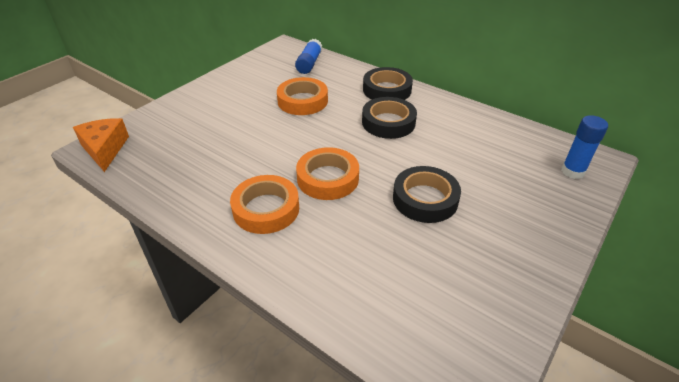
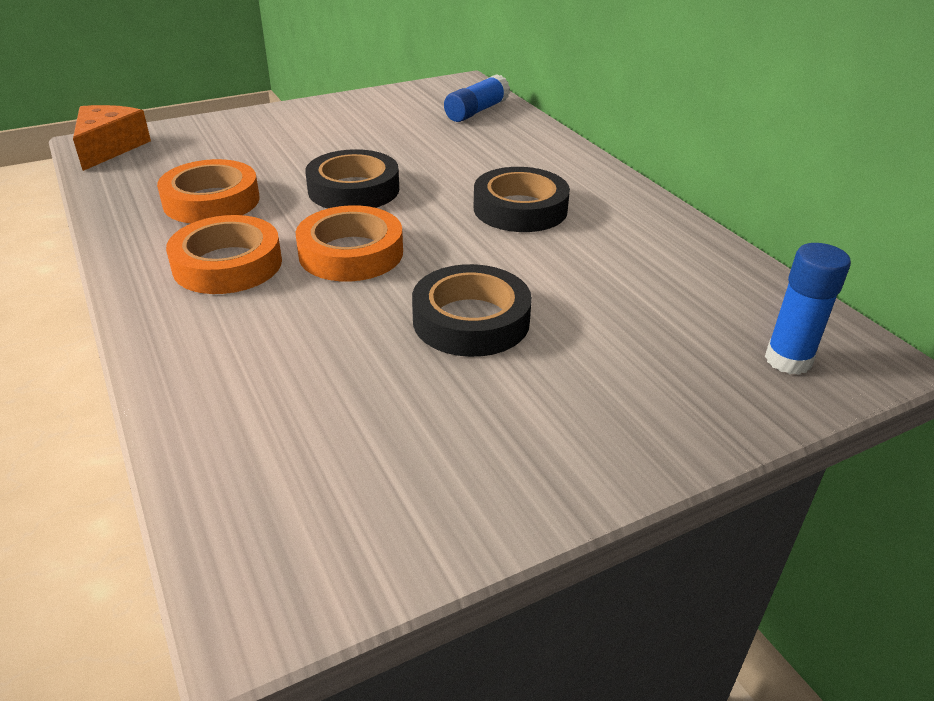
camera: 25 degrees right, 5 degrees down
orange tape [277,77,328,115] -> orange tape moved to [157,159,260,223]
black tape [363,67,413,100] -> black tape moved to [305,149,399,208]

